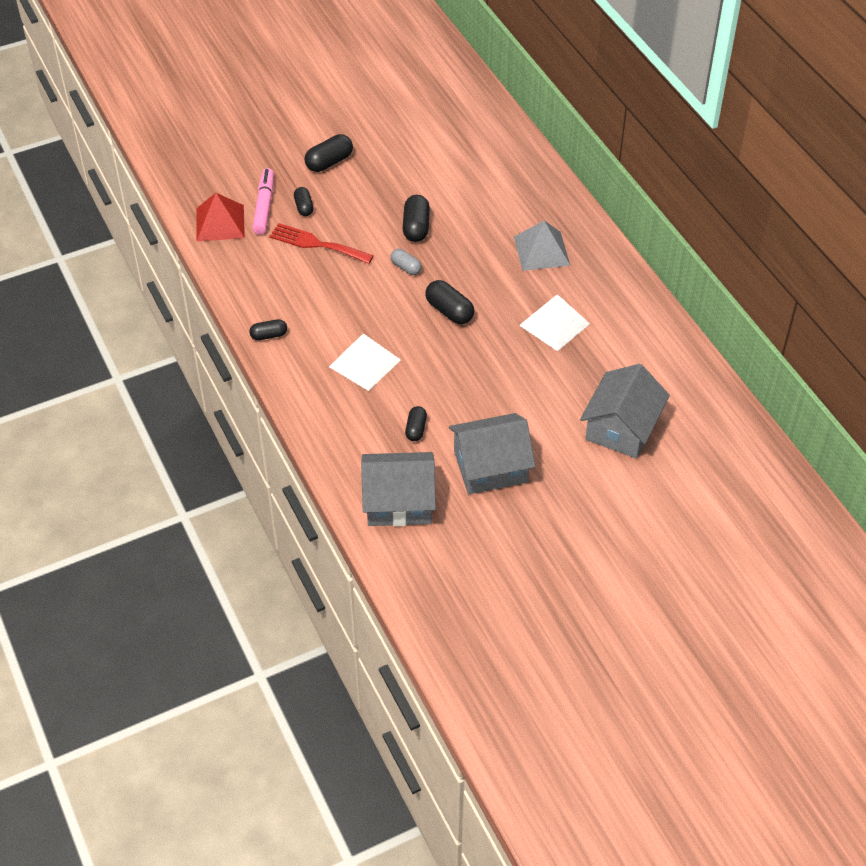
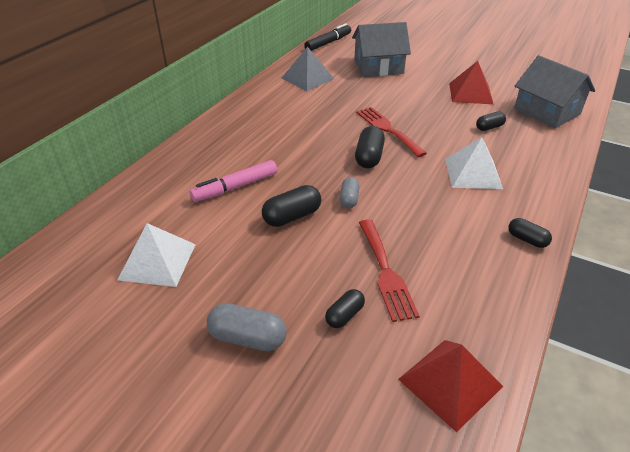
camera: 125 degrees left, 10 degrees down
pink marker [252,168,274,235] -> pink marker moved to [190,160,277,202]
black capsule [304,134,353,172] -> grey capsule [207,303,287,351]
grey house [449,413,535,494] -> red pyramid [449,61,493,104]
grey pyramid [514,221,570,271] -> grey pyramid moved to [281,47,334,91]
white pyramid [519,294,590,351] -> white pyramid moved to [118,223,196,287]
none -> black marker [304,23,351,51]
none -> red fork [356,107,427,157]

